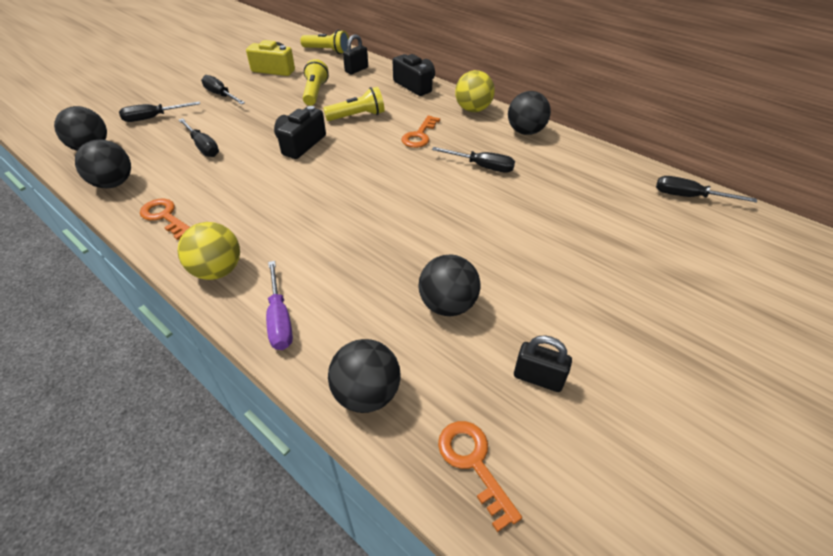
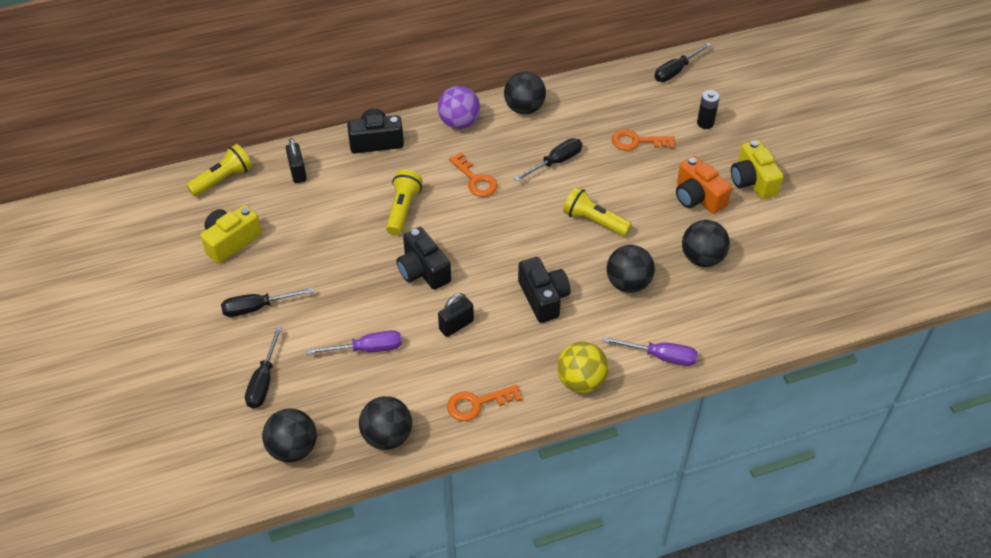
camera: 60 degrees left, 5 degrees up
black screwdriver [179,118,219,157] -> purple screwdriver [307,330,402,355]
yellow flashlight [303,59,329,106] -> yellow flashlight moved to [563,187,632,236]
black ball [328,339,401,413] -> black ball moved to [606,245,655,293]
orange key [438,421,522,532] -> orange key moved to [612,130,675,151]
yellow ball [455,70,495,112] -> purple ball [438,86,480,129]
black padlock [514,335,572,392] -> black padlock moved to [438,293,474,337]
none -> black camera [518,257,570,323]
none -> orange camera [676,156,732,214]
none -> black battery [697,90,720,129]
none -> yellow camera [731,140,784,199]

